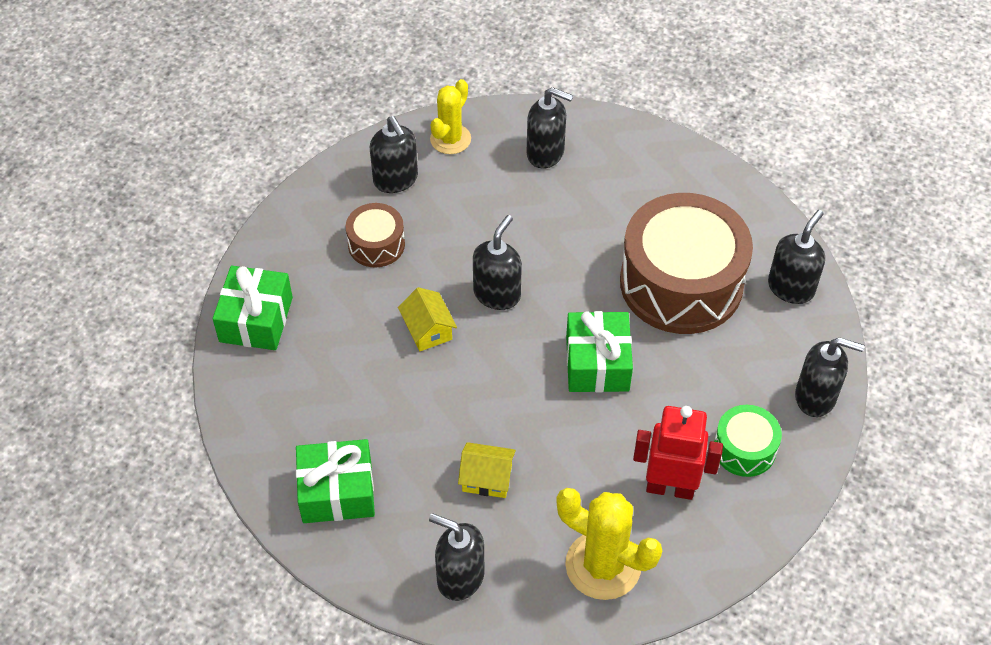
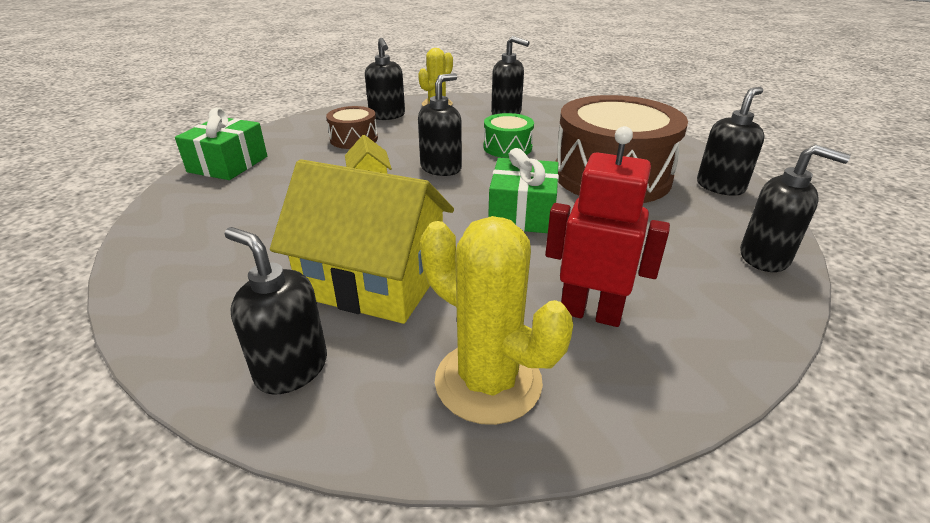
camera: 10 degrees right, 20 degrees down
green gift [296,439,375,523] -> none
yellow house [458,442,516,498] -> yellow house [270,159,454,324], size x2.21
green drum [714,405,782,477] -> green drum moved to [483,113,534,158]

